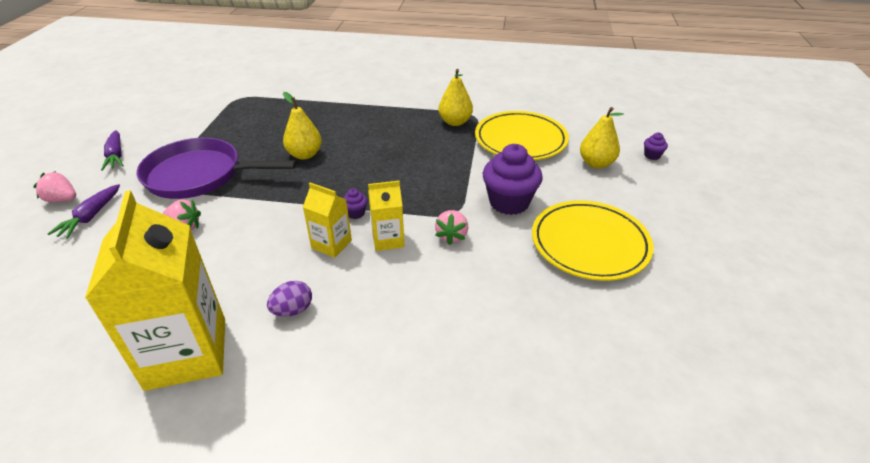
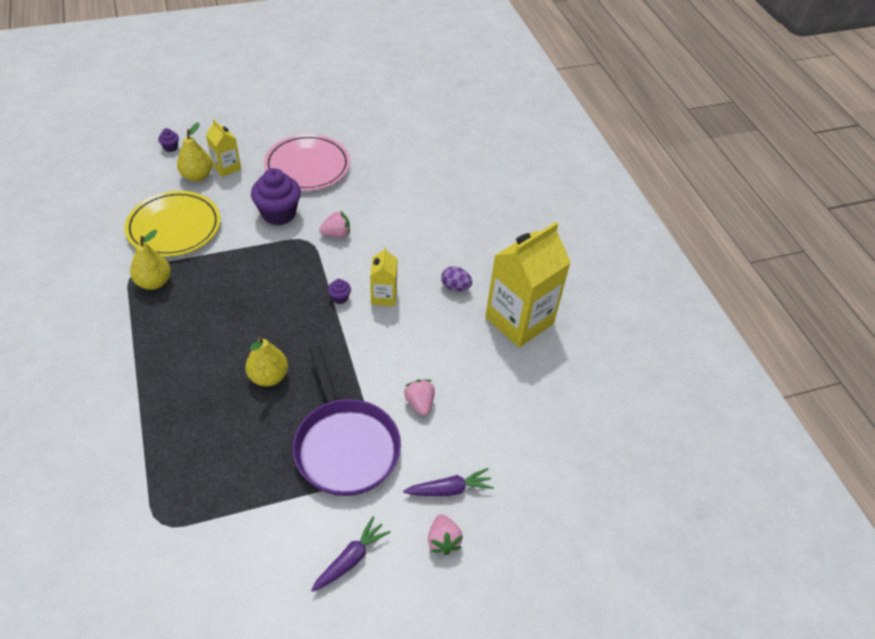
camera: 120 degrees left, 10 degrees up
yellow carton [368,181,404,251] -> yellow carton moved to [206,119,241,177]
yellow plate [532,200,654,281] -> pink plate [264,134,350,191]

